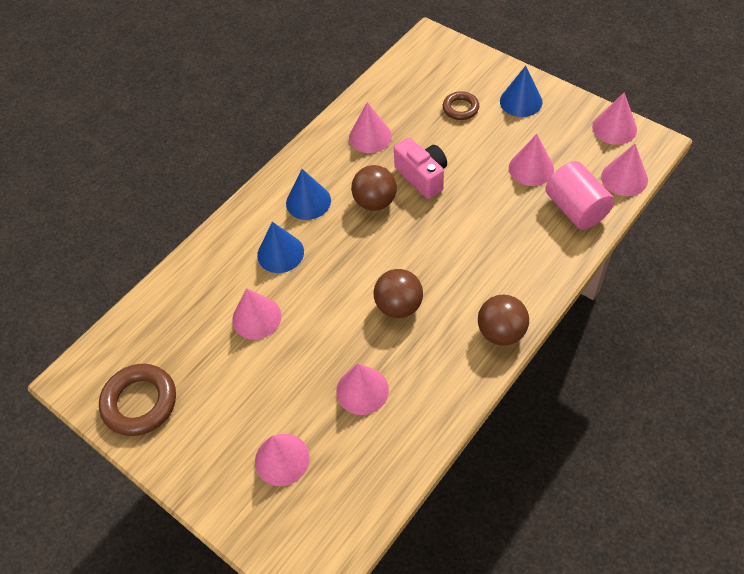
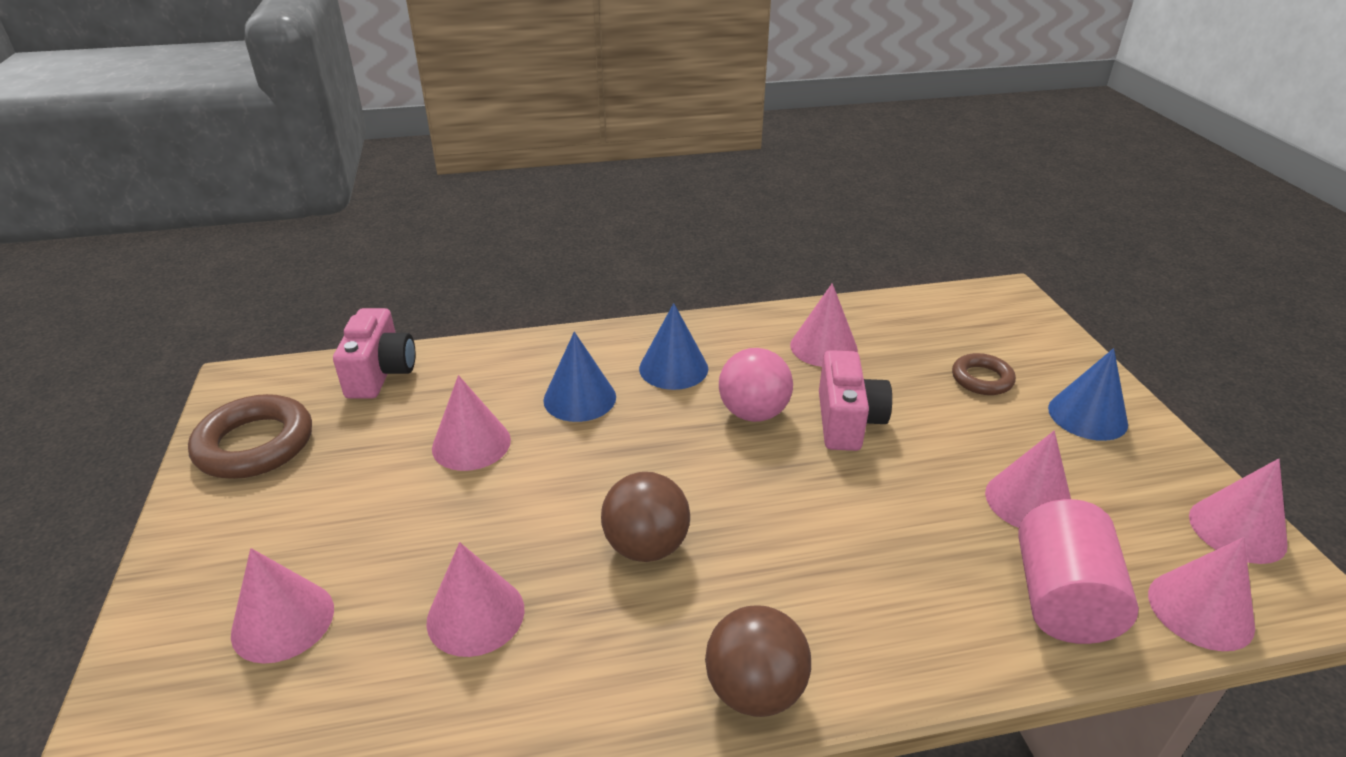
camera: 35 degrees right, 20 degrees down
brown ball [351,165,397,211] -> pink ball [719,348,793,422]
none -> pink camera [333,308,415,399]

